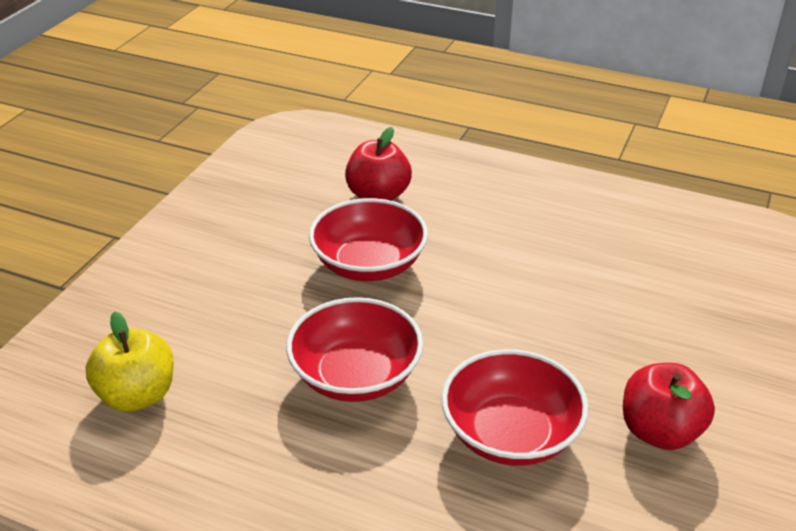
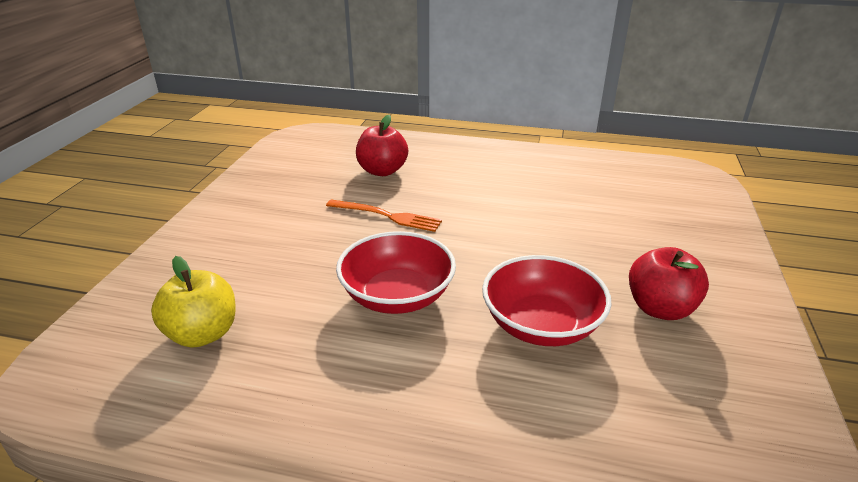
camera: 10 degrees left, 5 degrees down
red bowl [309,198,428,281] -> orange fork [326,199,442,232]

